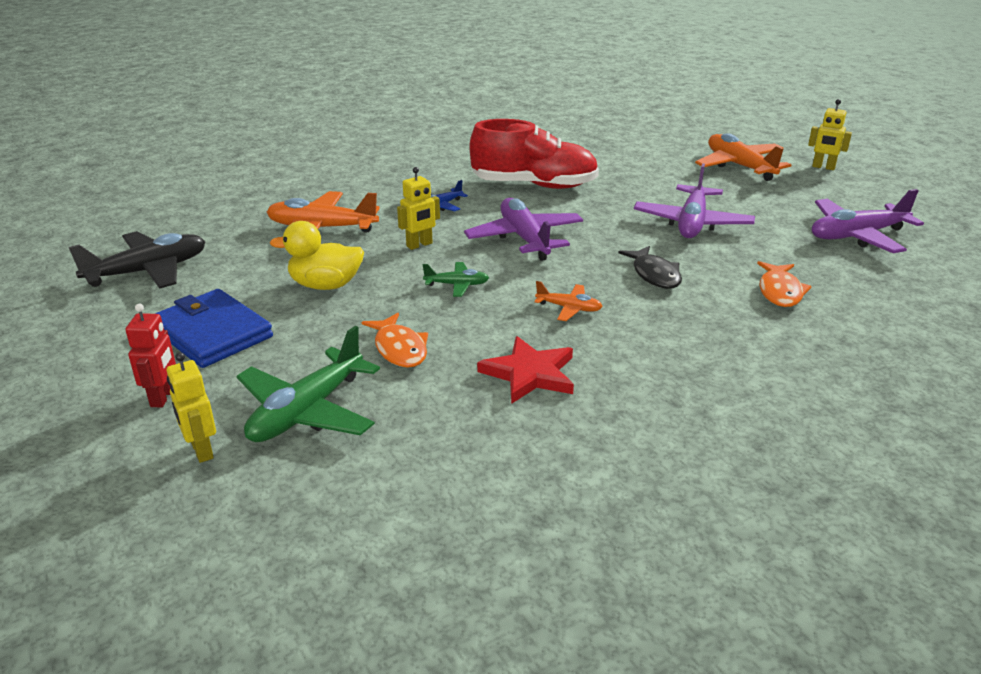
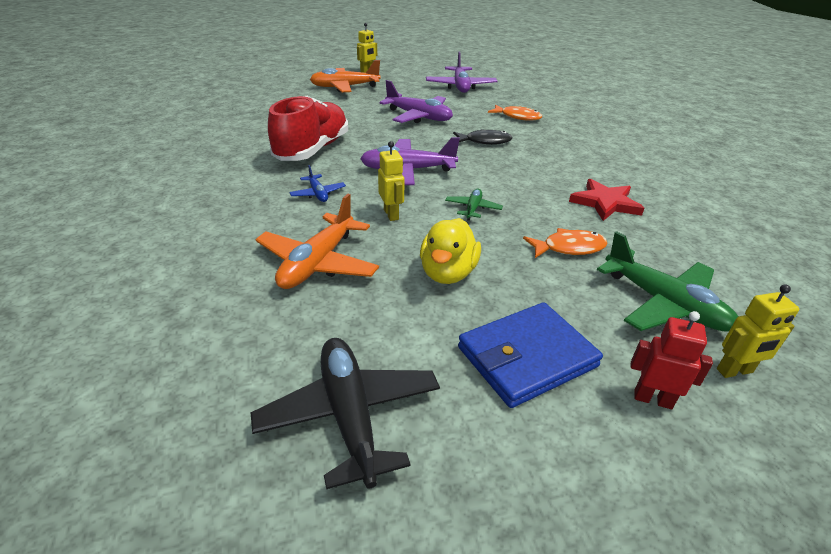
camera: 75 degrees left, 5 degrees up
orange plane [534,281,603,321] -> none

